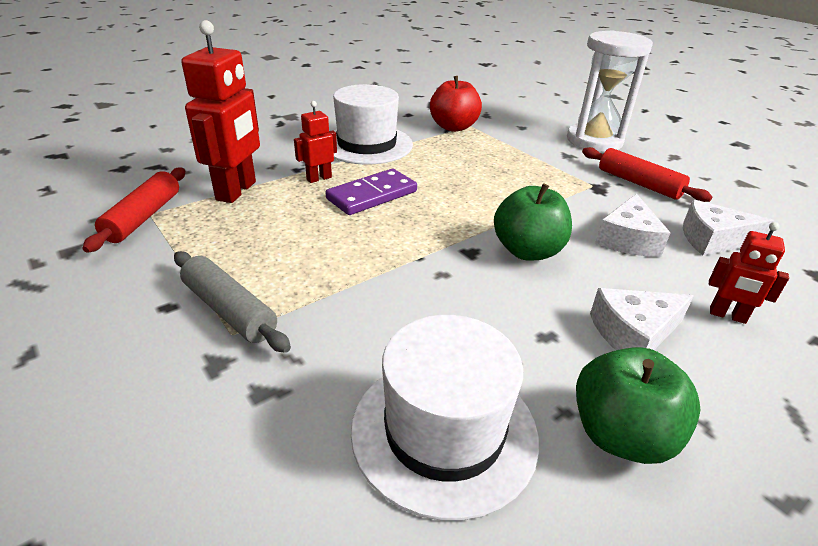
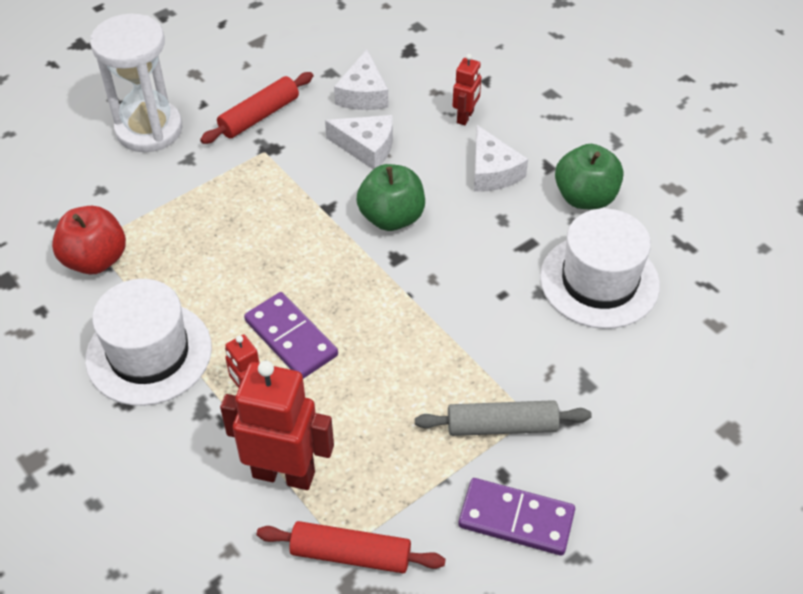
camera: 90 degrees left, 15 degrees up
grey rolling pin [174,251,291,353] -> grey rolling pin turned 45 degrees clockwise [415,400,592,436]
none -> purple domino [458,478,575,556]

